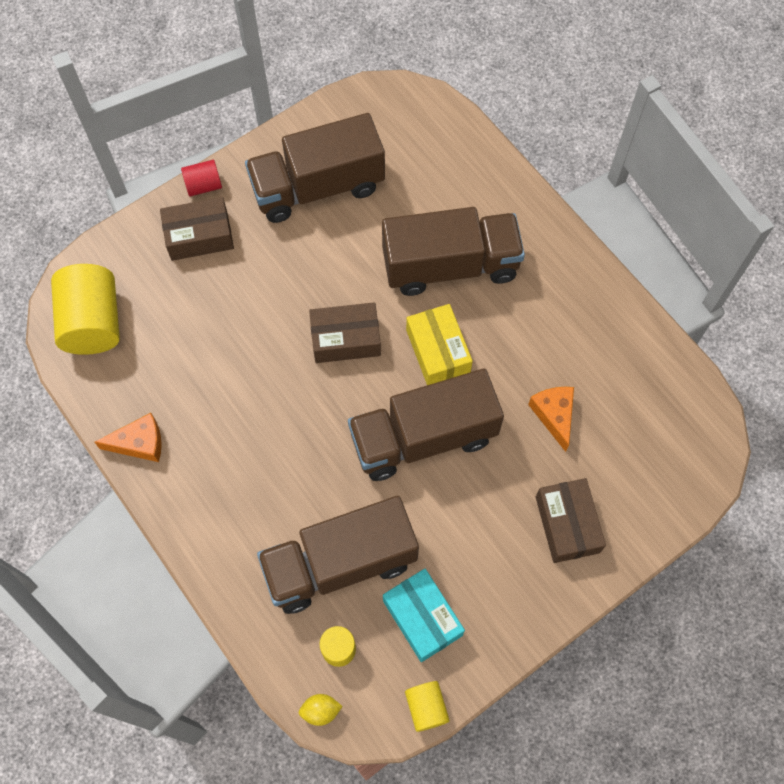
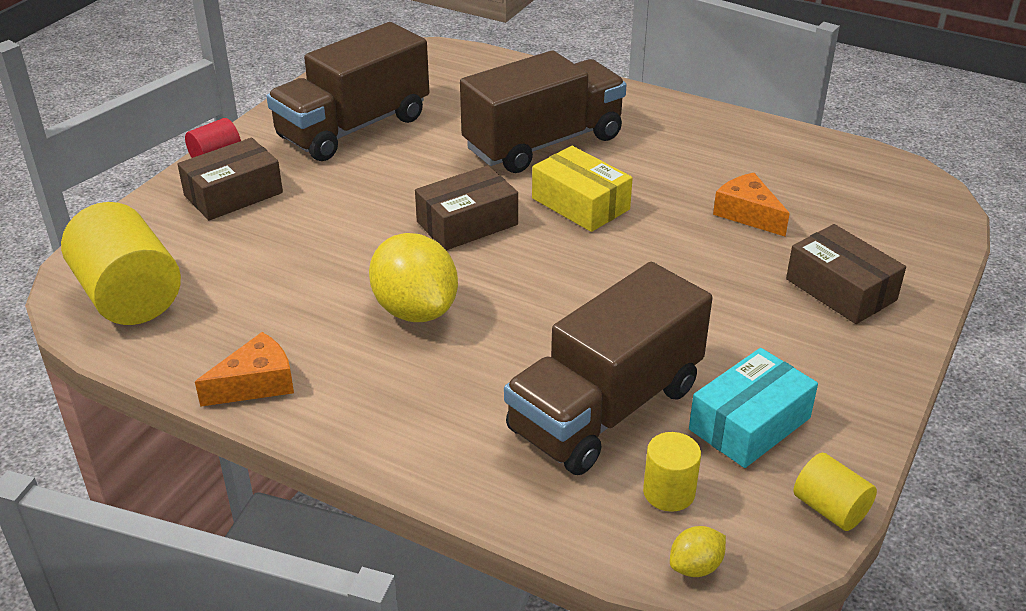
camera: 25 degrees left, 30 degrees down
brown truck [348,368,504,481] -> none
turquoise box [383,569,465,662] -> turquoise box turned 75 degrees counterclockwise [689,348,818,468]
none -> yellow lemon [369,233,458,322]

